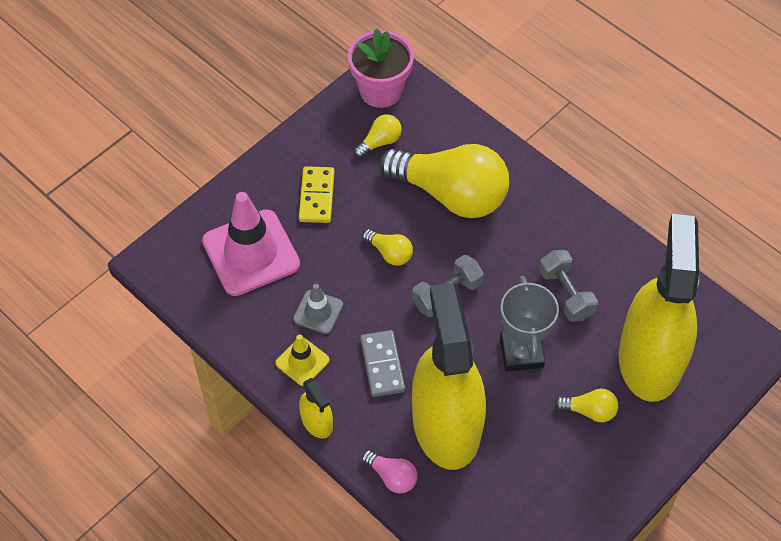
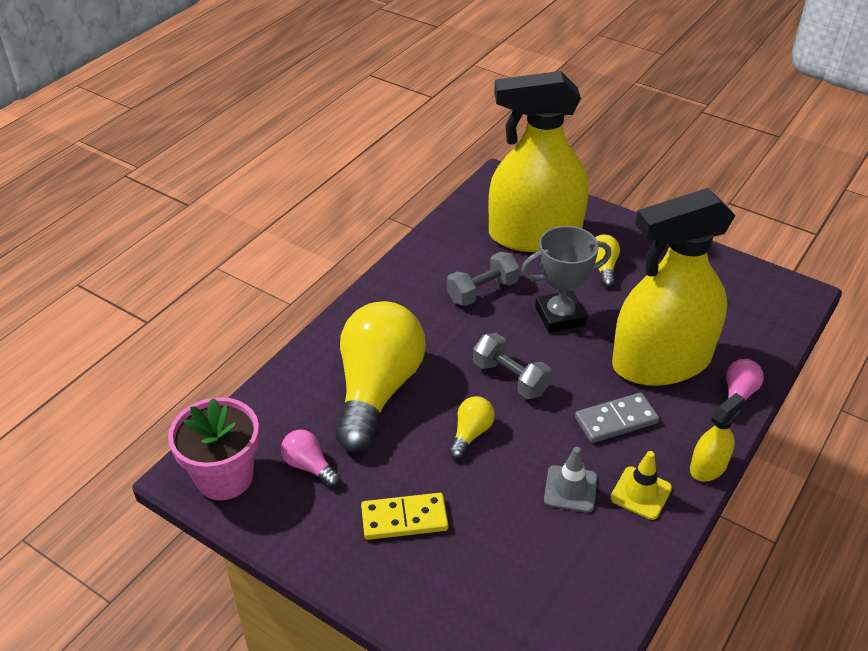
camera: 100 degrees left, 15 degrees down
pink traffic cone [202,192,300,296] -> none
yellow light bulb [354,114,402,158] -> pink light bulb [281,429,340,487]

